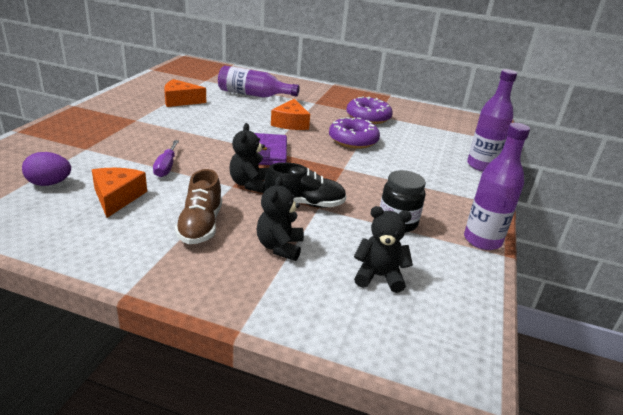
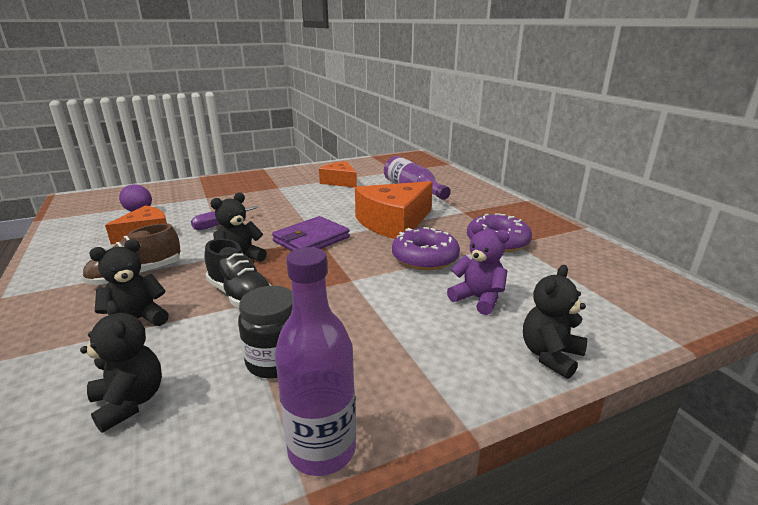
camera: 50 degrees right, 5 degrees down
orange cheese [271,98,310,130] -> orange cheese [355,181,433,239], size x1.66
purple bottle [467,69,517,172] -> black teddy bear [523,265,587,379]
none -> purple teddy bear [447,222,509,315]

